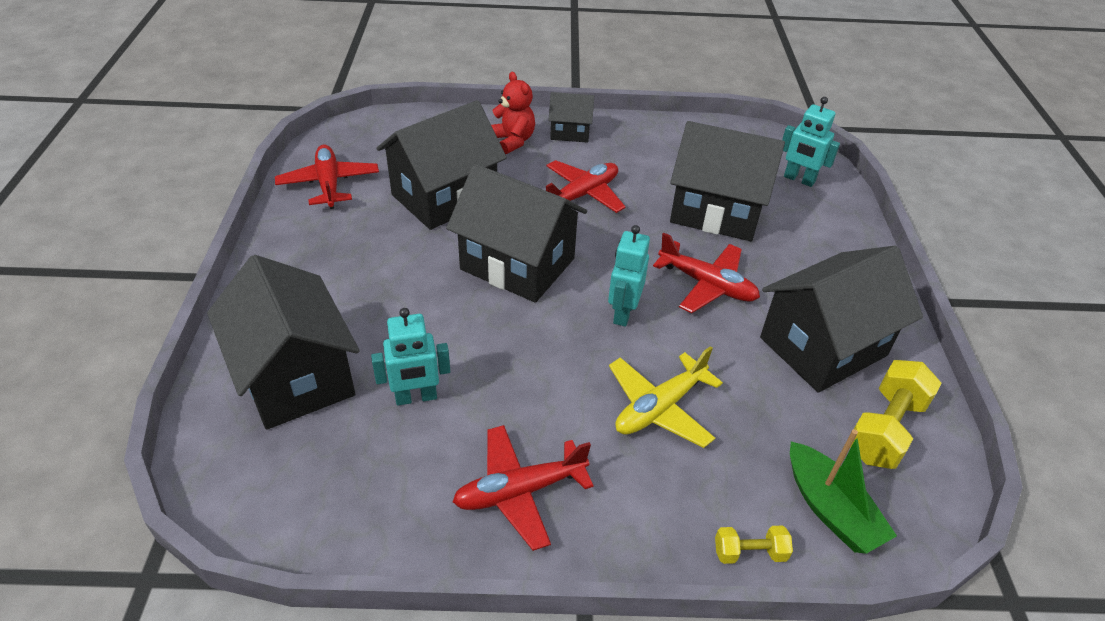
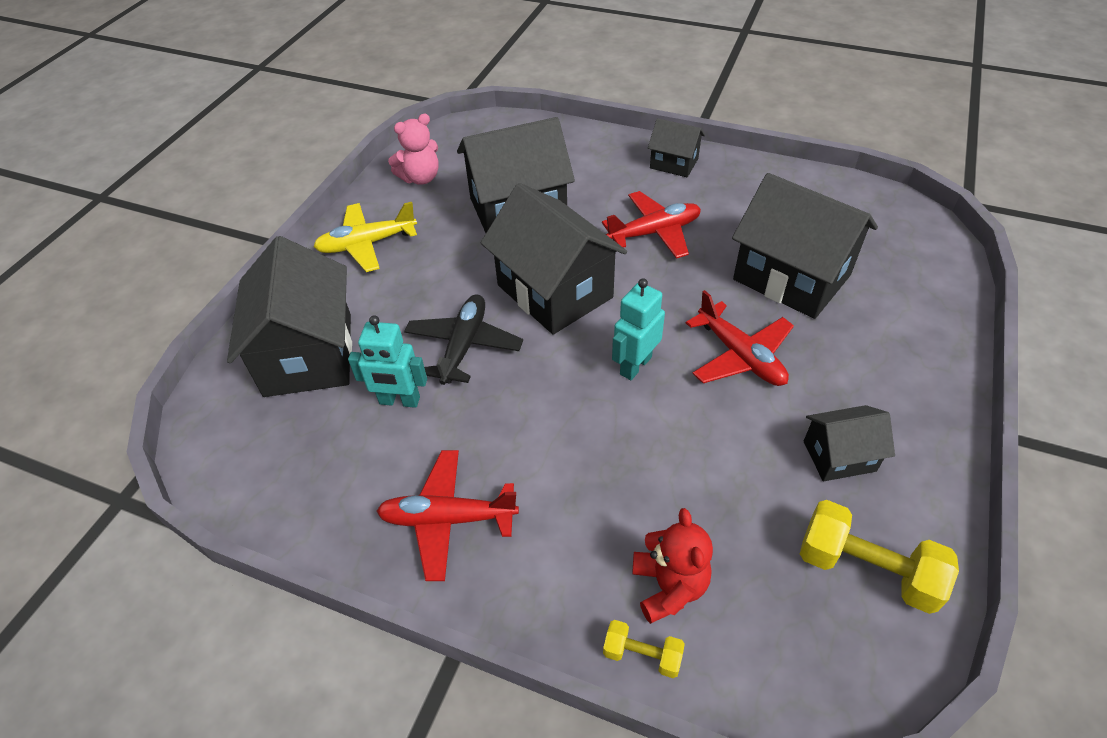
camera: 25 degrees right, 5 degrees up
red plane [275,145,379,209] -> pink teddy bear [388,114,438,185]
red teddy bear [491,72,535,154] -> red teddy bear moved to [633,508,713,624]
yellow plane [609,346,723,448] -> yellow plane moved to [313,202,417,272]
black house [760,246,923,393] -> black house [804,405,895,481], size x0.52
turquoise robot [782,97,840,187] -> none
green boat [790,429,897,554] -> none
yellow dumbbell [850,360,941,469] -> yellow dumbbell turned 60 degrees clockwise [800,500,959,614]
none -> black plane [404,294,523,385]

